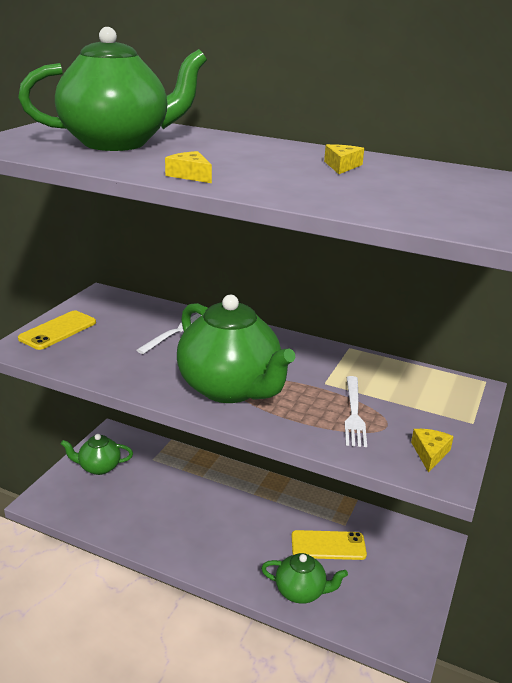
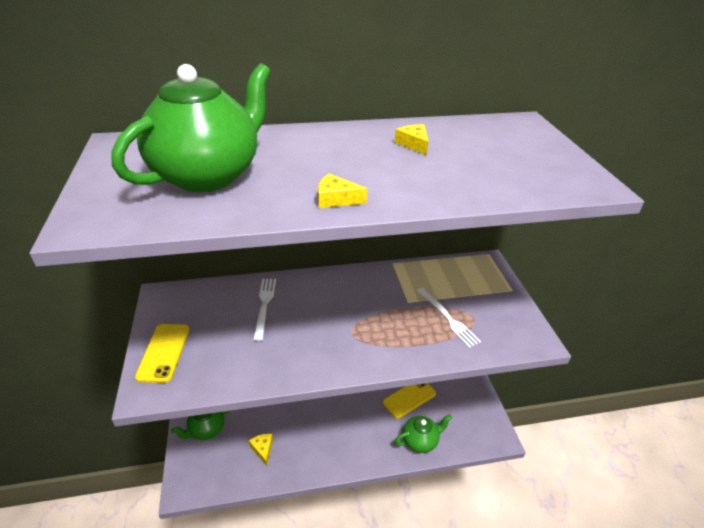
camera: 35 degrees left, 10 degrees up
green teapot [177,295,295,403] -> none
yellow cheese [411,429,454,473] -> yellow cheese moved to [248,433,273,466]

